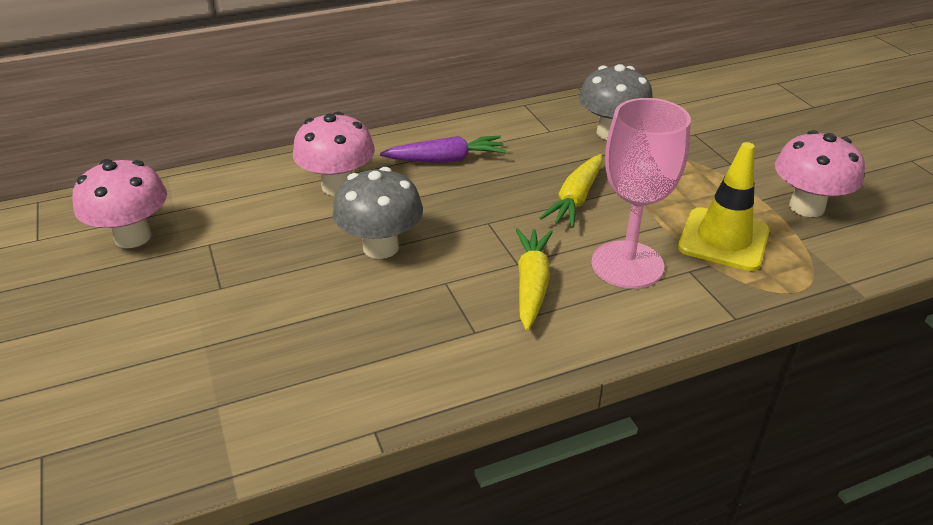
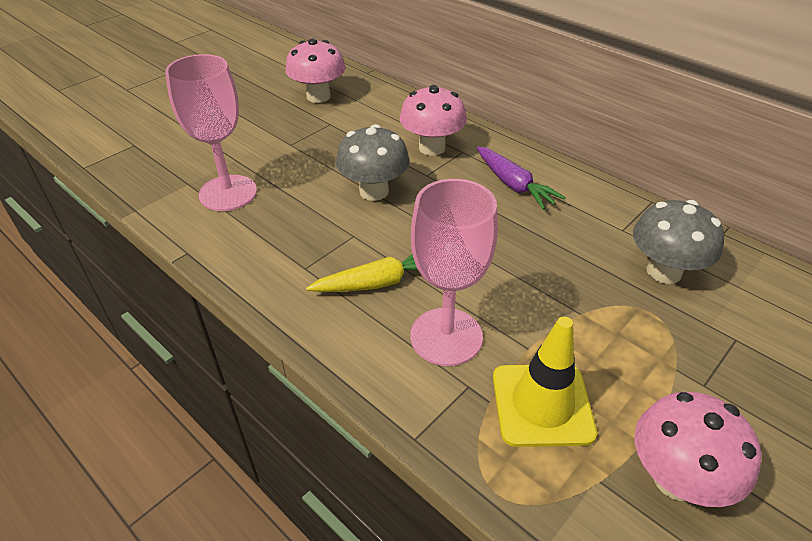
camera: 65 degrees right, 5 degrees up
yellow carrot [540,154,603,228] -> none
none -> pink goblet [165,54,257,211]

